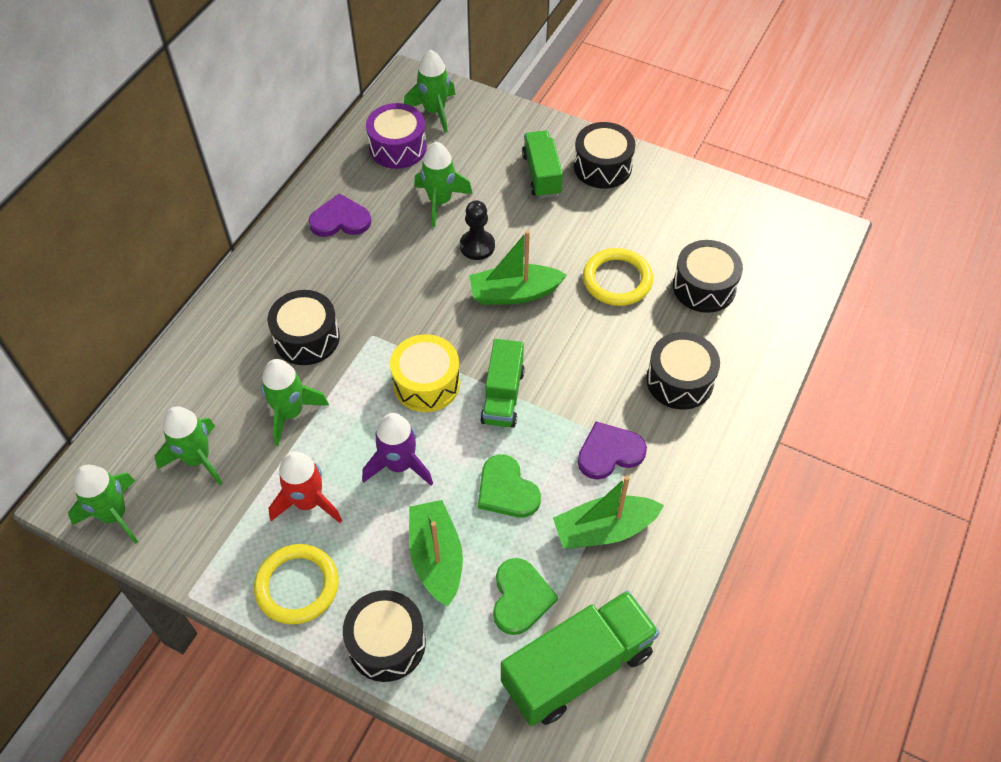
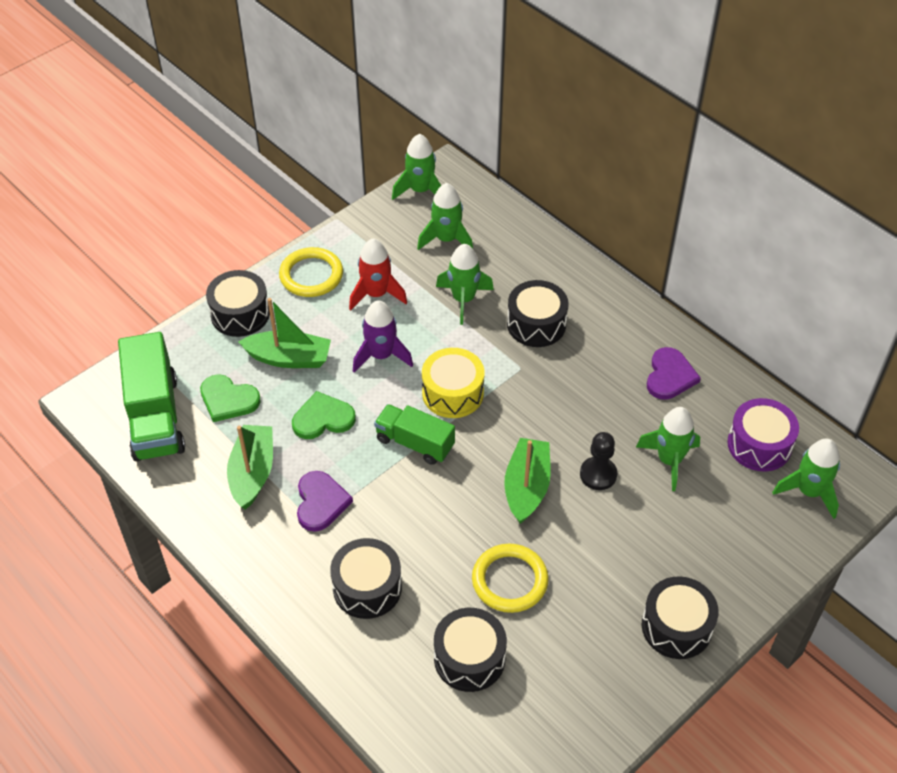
camera: 110 degrees right, 5 degrees down
green truck [522,131,563,198] -> none

